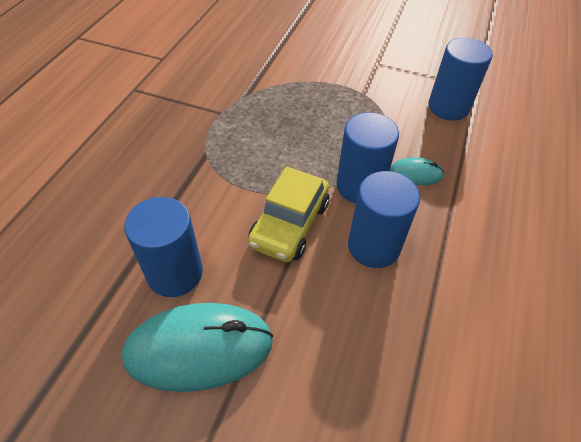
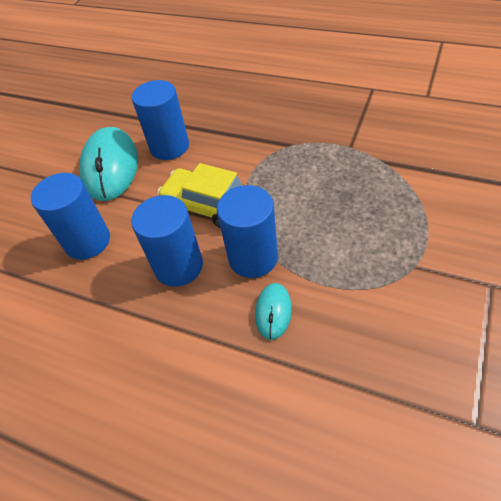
camera: 100 degrees right, 0 degrees up
blue cylinder [428,38,493,120] -> blue cylinder moved to [31,173,110,260]

